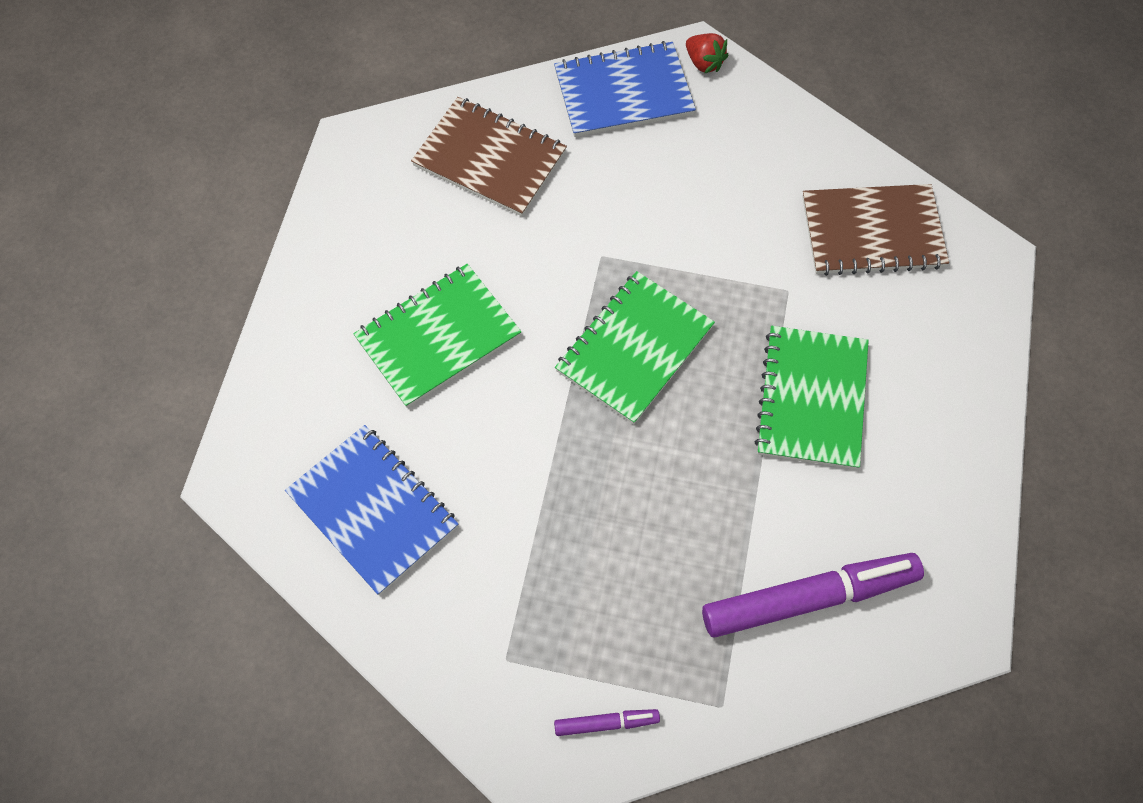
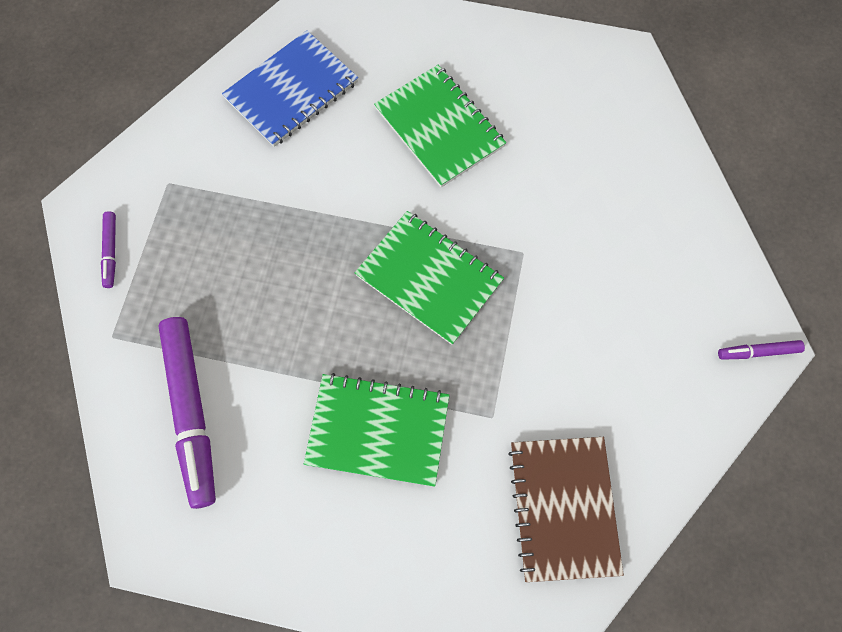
camera: 90 degrees right, 5 degrees up
brown notebook [411,97,567,216] -> none
blue notebook [554,41,696,137] -> none
red strawberry [686,33,728,74] -> purple marker [718,340,805,360]

